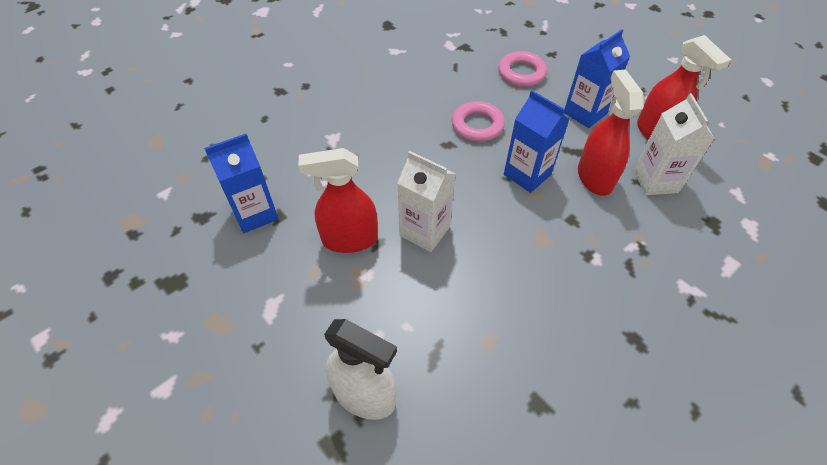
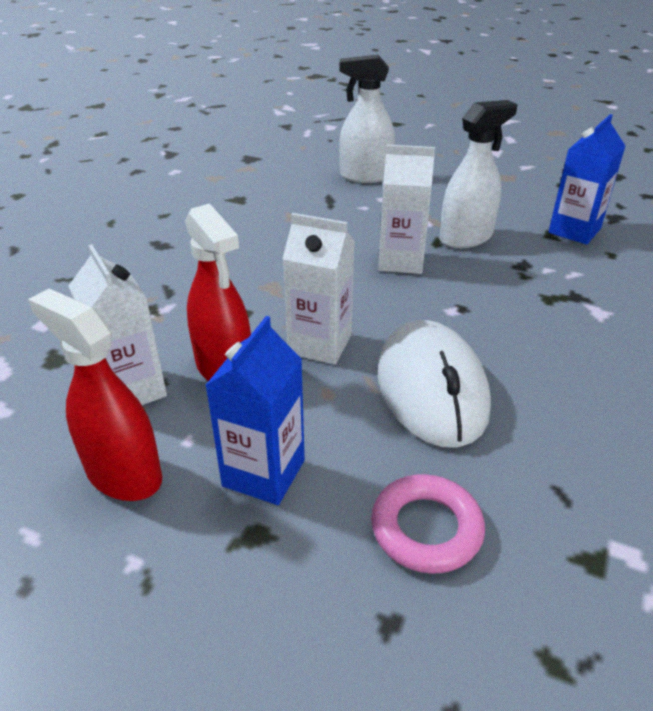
camera: 155 degrees right, 15 degrees down
red spray bottle [298,148,378,253] -> white spray bottle [440,100,518,248]
pink ring [452,101,505,142] -> white mouse [378,320,491,448]
blue carton [504,90,569,193] -> white carton [283,213,355,365]

